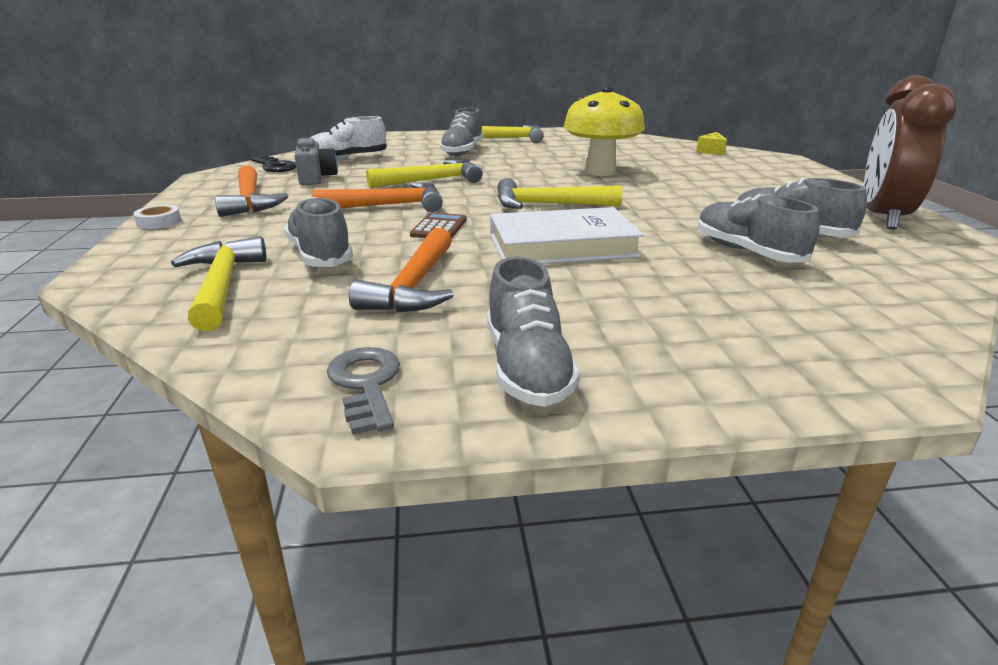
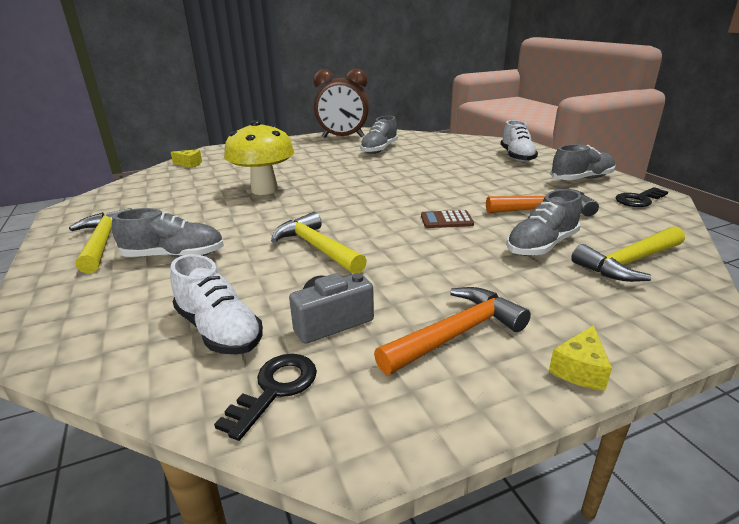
camera: 105 degrees left, 0 degrees up
white tape [133,205,181,229] -> yellow cheese [549,325,612,391]
orange hammer [312,182,443,212] -> none
grey key [327,347,400,435] -> black key [616,187,668,207]
white book [490,207,644,264] -> none
yellow hammer [497,178,622,209] -> none
grey shoe [698,194,820,263] -> none
none -> white shoe [501,120,538,162]

